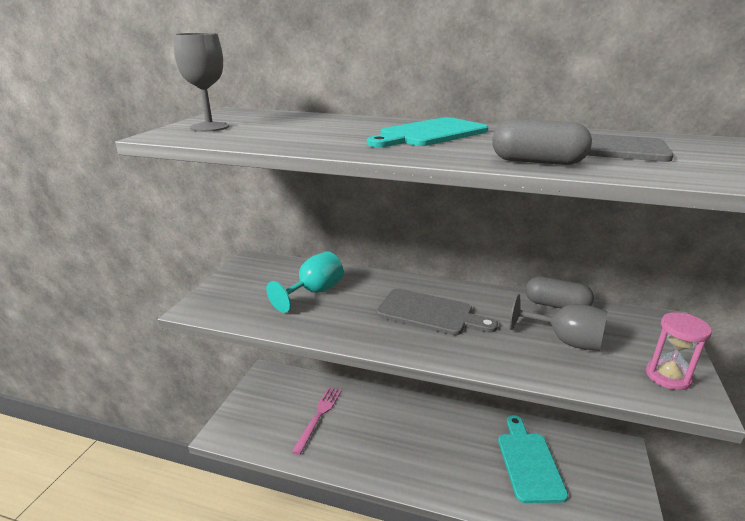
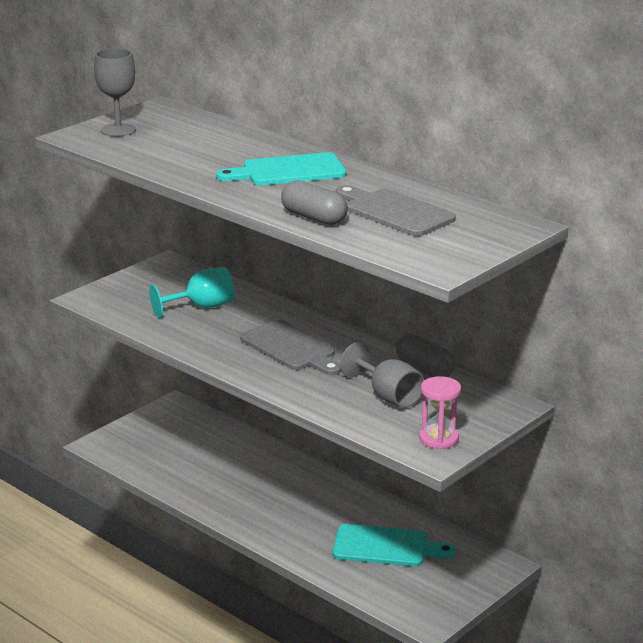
camera: 25 degrees right, 0 degrees up
pink fork [292,387,341,455] -> none
turquoise cutting board [498,415,568,503] -> turquoise cutting board turned 75 degrees clockwise [333,524,456,566]

